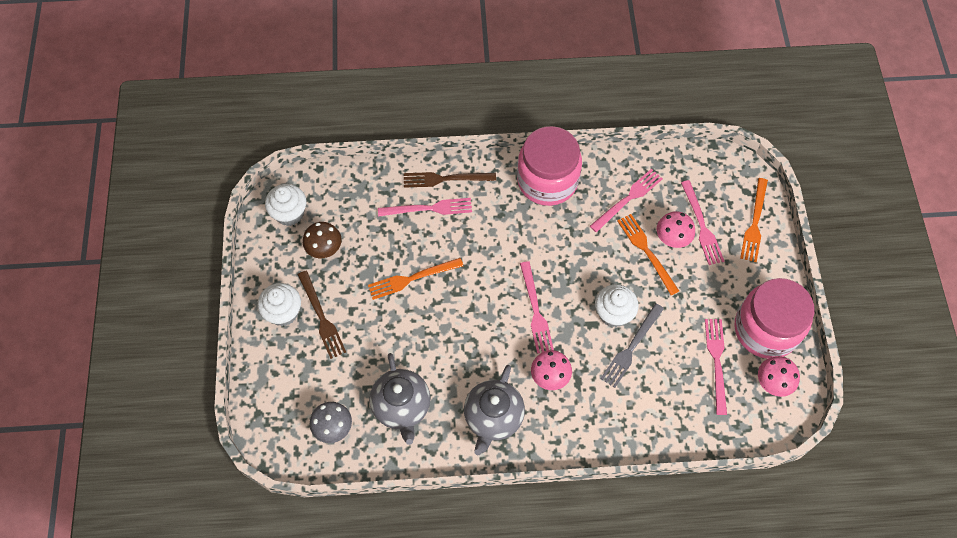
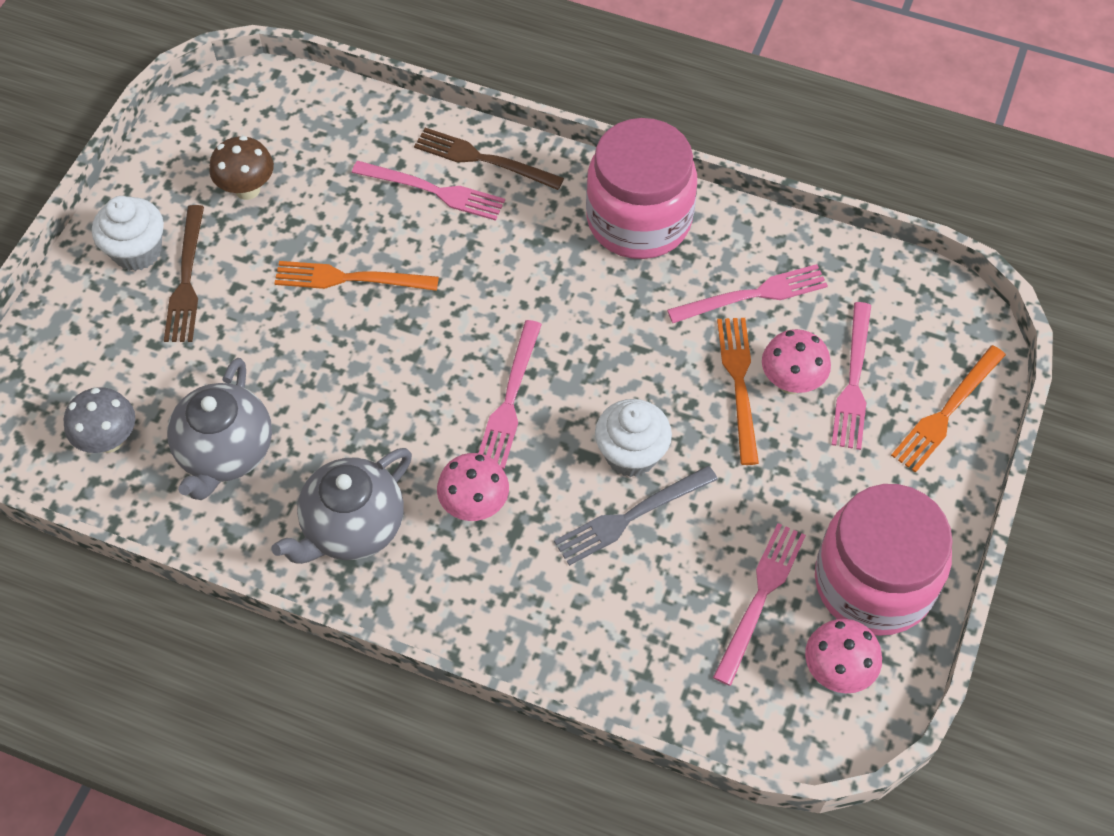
camera: 25 degrees right, 5 degrees down
white cupcake [265,184,306,226] -> none

